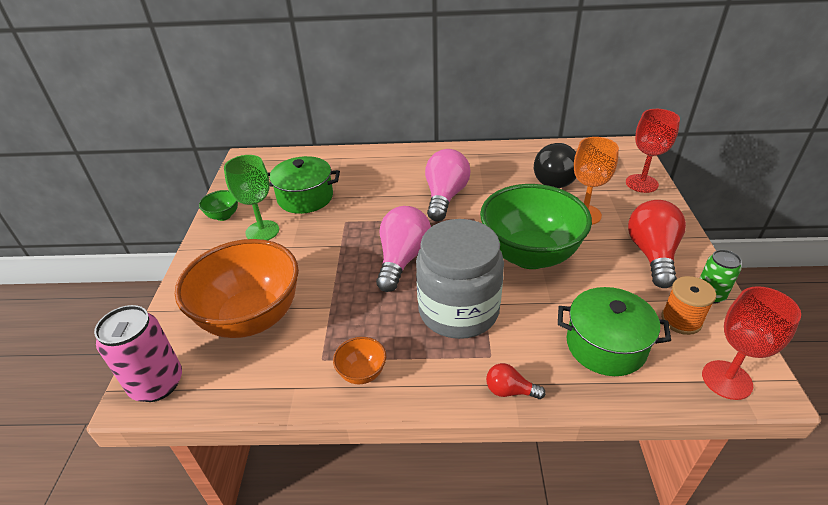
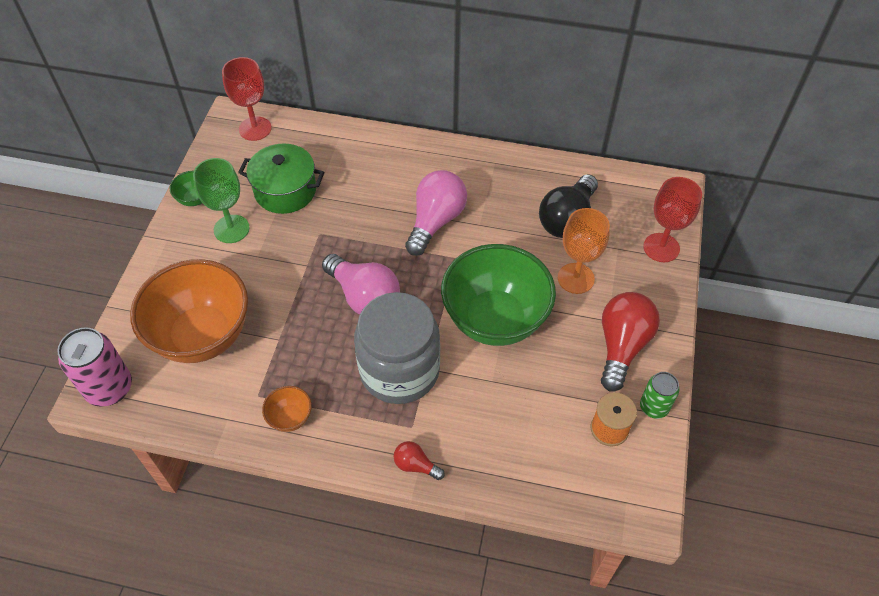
camera: 10 degrees right, 15 degrees up
pink light bulb [376,206,431,292] -> pink light bulb turned 105 degrees clockwise [322,254,400,315]
green pot [558,287,671,376] -> none
red goblet [702,286,801,400] -> red goblet moved to [222,57,272,141]

